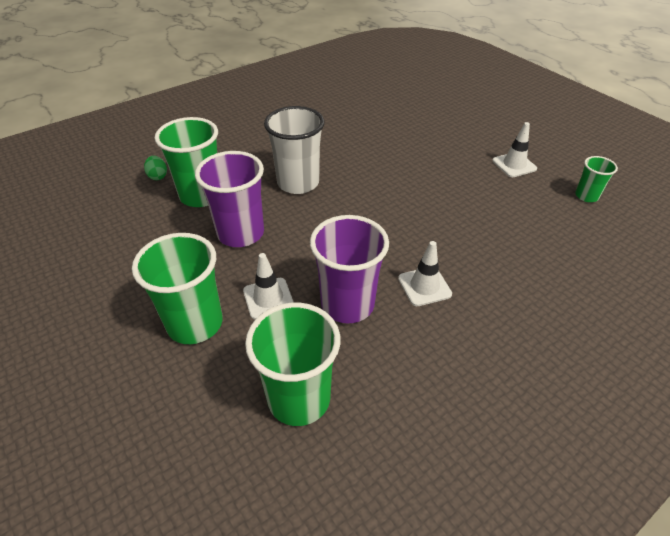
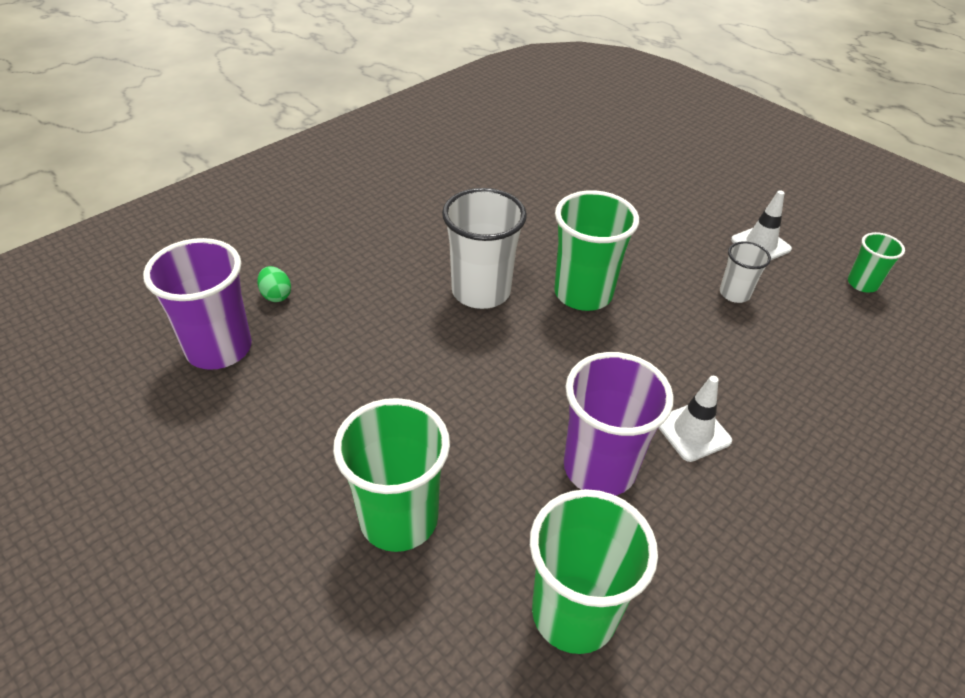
camera: 10 degrees left, 0 degrees up
green cup [155,117,218,207] -> green cup moved to [554,190,639,311]
purple cup [195,151,264,247] -> purple cup moved to [143,238,252,370]
white traffic cone [243,253,294,319] -> none
none -> white cup [720,241,771,303]

